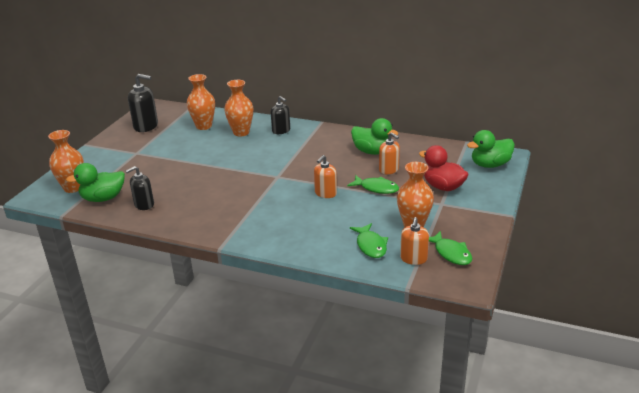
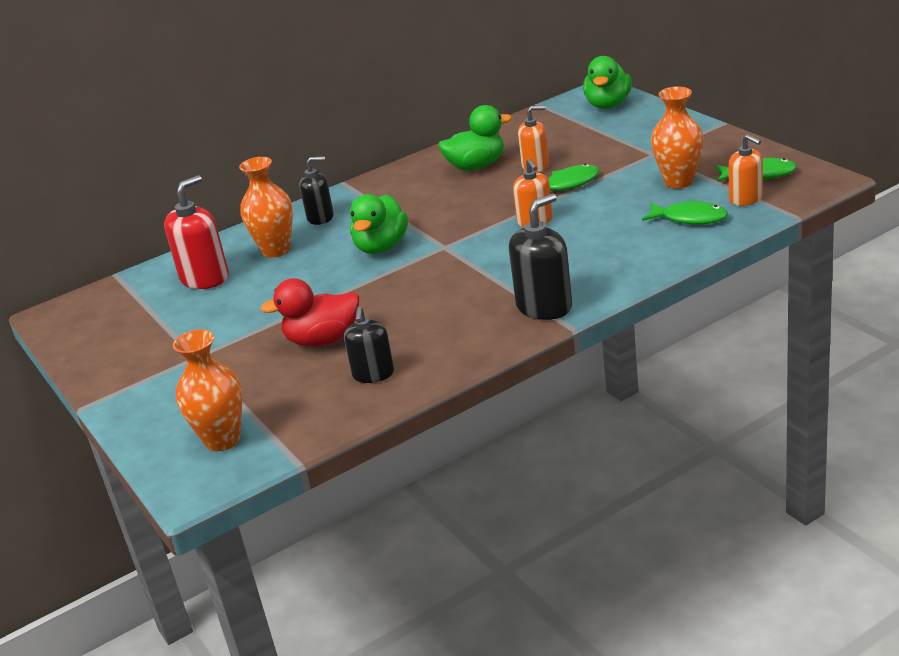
camera: 50 degrees left, 0 degrees up
green duck [66,163,125,202] -> green duck moved to [350,194,408,254]
black soap dispenser [128,74,158,132] -> black soap dispenser moved to [509,193,572,320]
orange vase [187,74,215,130] -> red soap dispenser [164,175,229,289]
red duck [419,145,469,191] -> red duck moved to [260,278,360,347]

